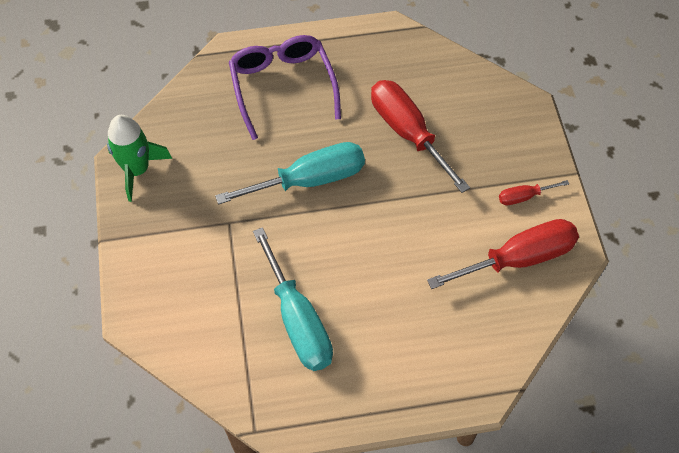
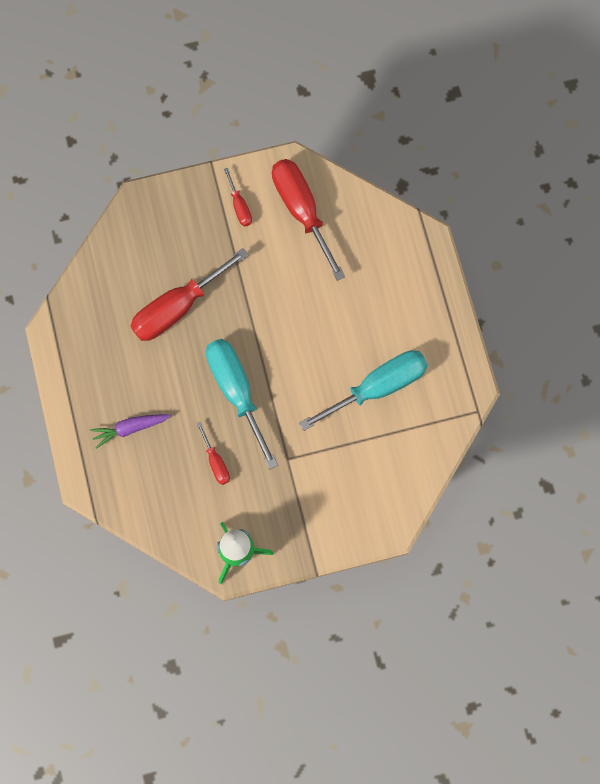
camera: 95 degrees left, 15 degrees up
purple glasses [229,35,341,140] -> purple carrot [90,414,171,449]
none -> red screwdriver [197,422,230,485]

